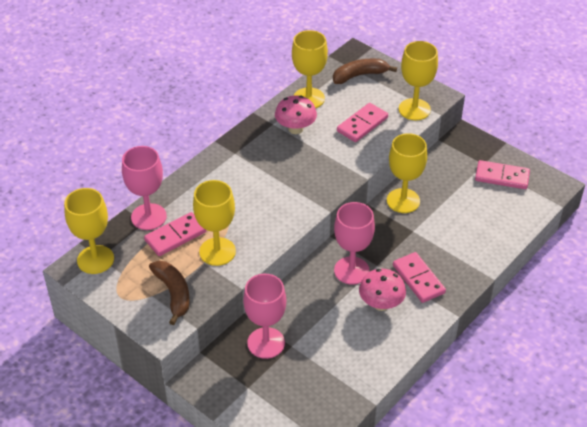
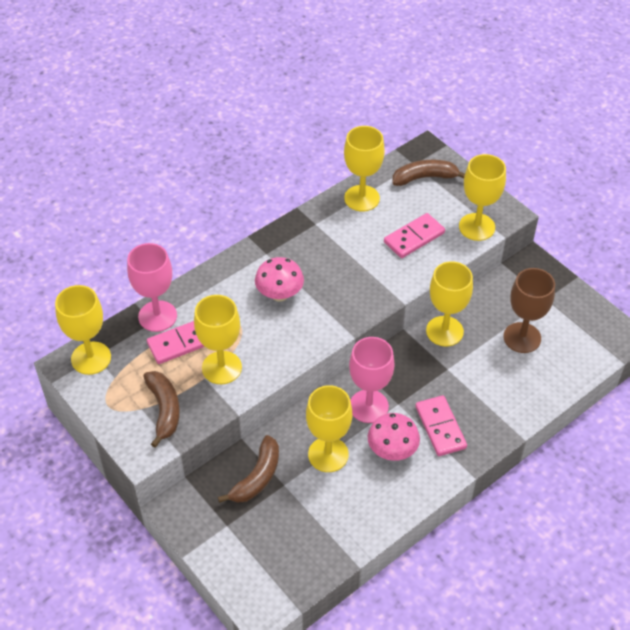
camera: 10 degrees right, 5 degrees up
pink goblet [243,274,286,359] -> brown banana [218,435,279,503]
pink mushroom [275,95,317,134] -> pink mushroom moved to [255,257,304,302]
pink domino [475,160,530,189] -> none
none -> yellow goblet [306,385,352,472]
none -> brown goblet [503,268,555,353]

